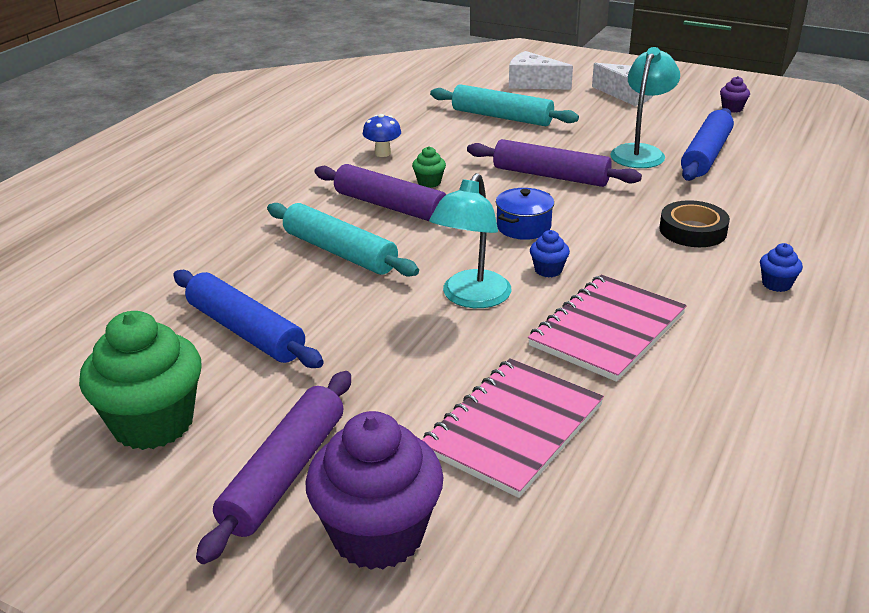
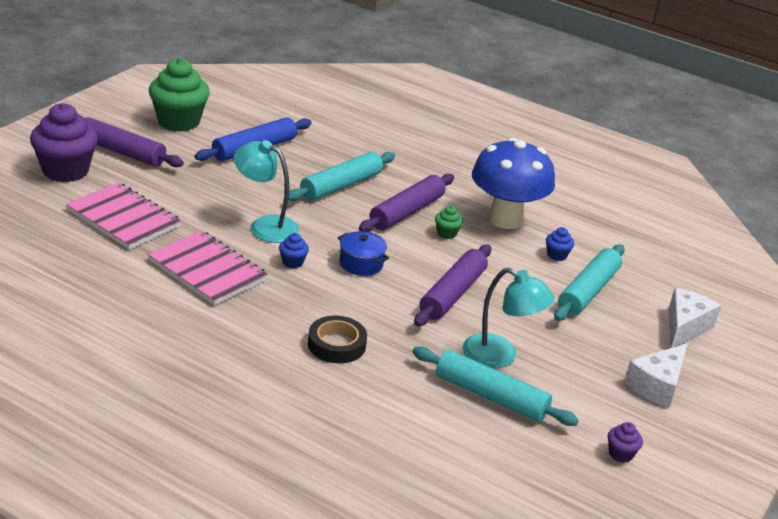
camera: 90 degrees right, 0 degrees up
blue mushroom [363,114,401,157] -> blue mushroom [472,138,555,229], size x2.46
blue rolling pin [681,108,734,181] -> turquoise rolling pin [412,346,579,426]
blue cupcake [760,243,803,292] -> blue cupcake moved to [546,227,574,261]

